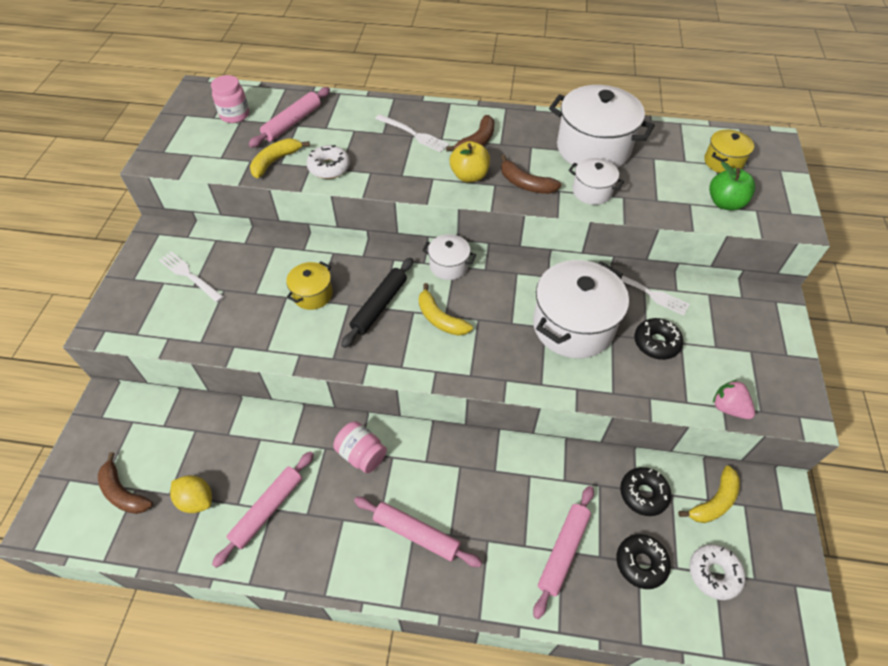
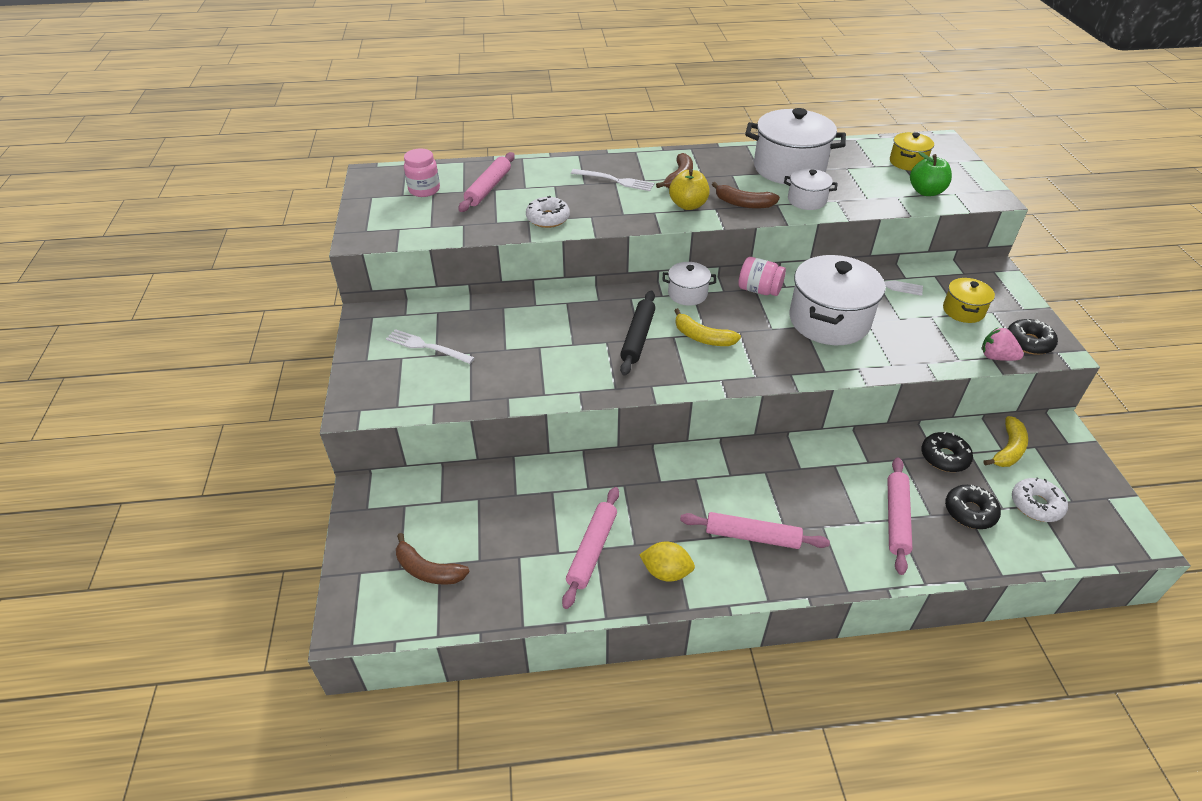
camera: 15 degrees left, 10 degrees down
yellow lemon [170,475,212,513] -> yellow lemon moved to [639,542,695,581]
yellow banana [250,138,310,178] -> none
yellow pot [286,261,333,310] -> yellow pot moved to [943,277,995,323]
pink jar [333,421,387,473] -> pink jar moved to [738,257,786,296]
black donut [634,318,683,360] -> black donut moved to [1008,319,1058,355]

